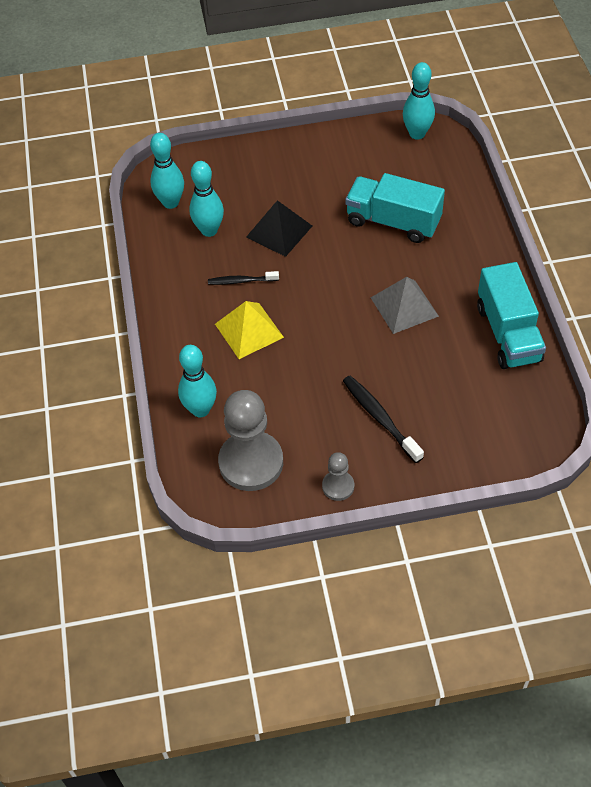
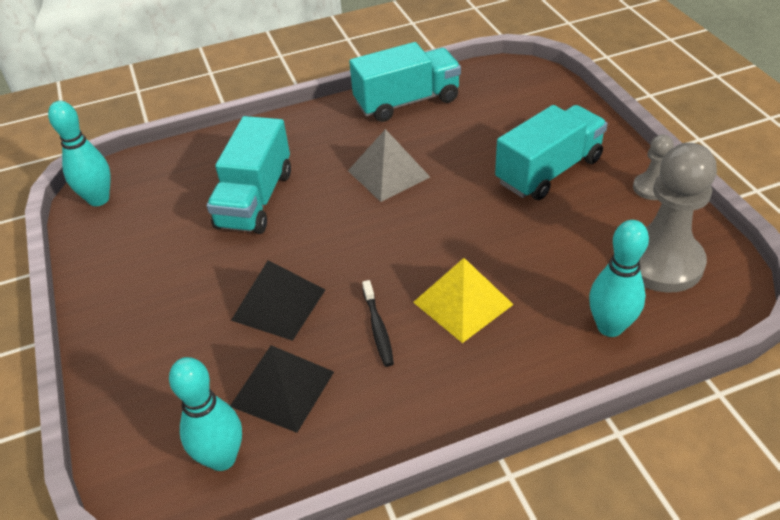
camera: 100 degrees left, 10 degrees down
turquoise bowling pin [189,161,224,237] -> black pyramid [230,345,334,433]
black toothbrush [343,376,424,463] -> turquoise truck [495,105,607,200]

